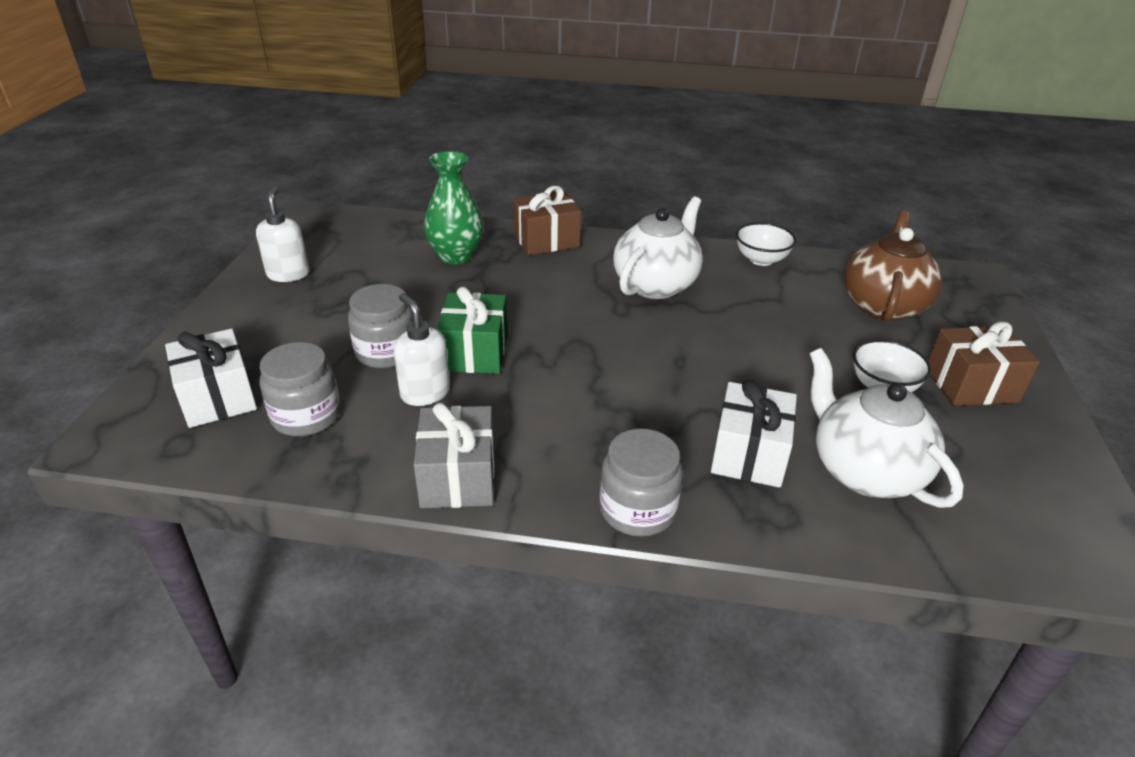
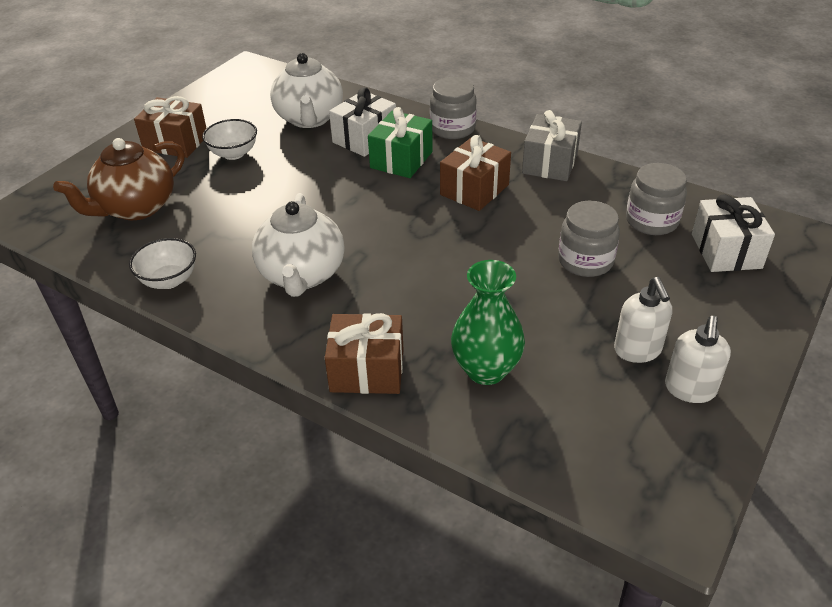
camera: 155 degrees left, 5 degrees up
white soap dispenser [394,293,450,406] -> white soap dispenser moved to [614,277,672,363]
green gift [437,287,507,374] -> green gift moved to [368,107,433,178]
white teapot [614,196,703,299] -> white teapot turned 60 degrees counterclockwise [252,193,345,297]
none -> brown gift [440,135,511,211]

